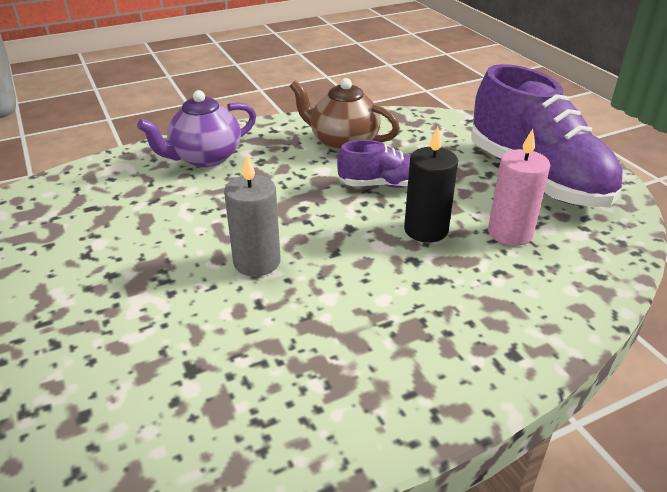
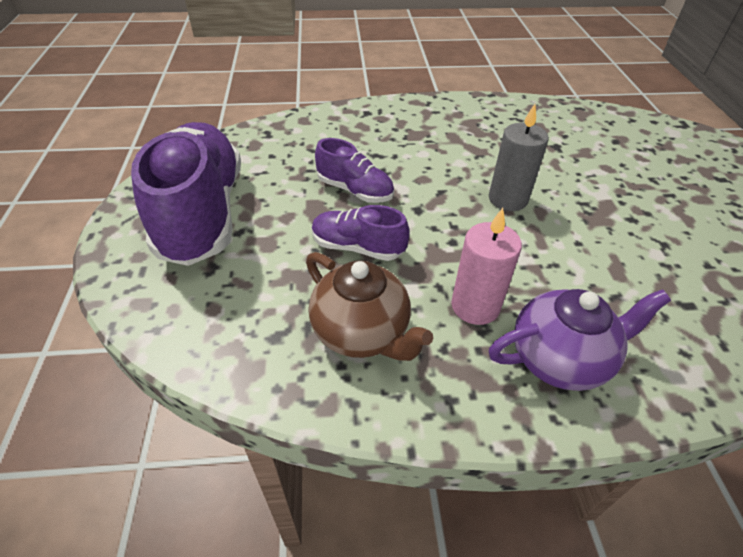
camera: 160 degrees left, 10 degrees up
black candle [404,126,458,243] -> purple shoe [315,138,394,203]
pink candle [488,129,550,246] -> pink candle moved to [451,208,522,325]

